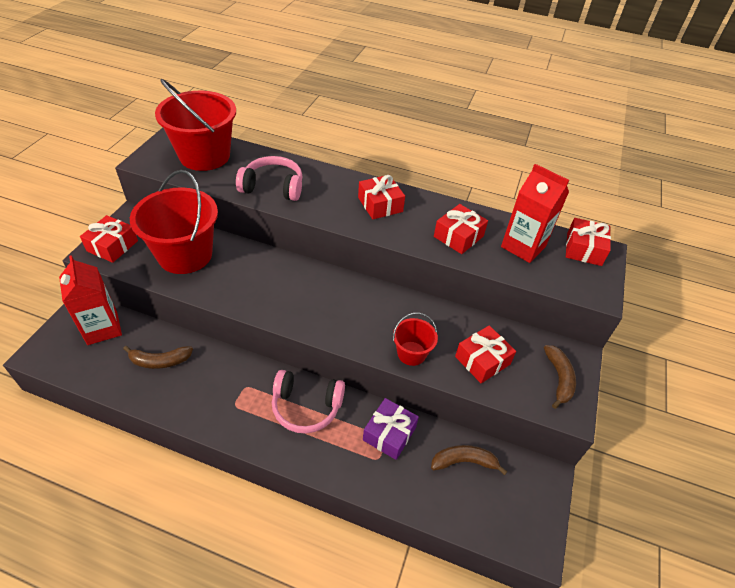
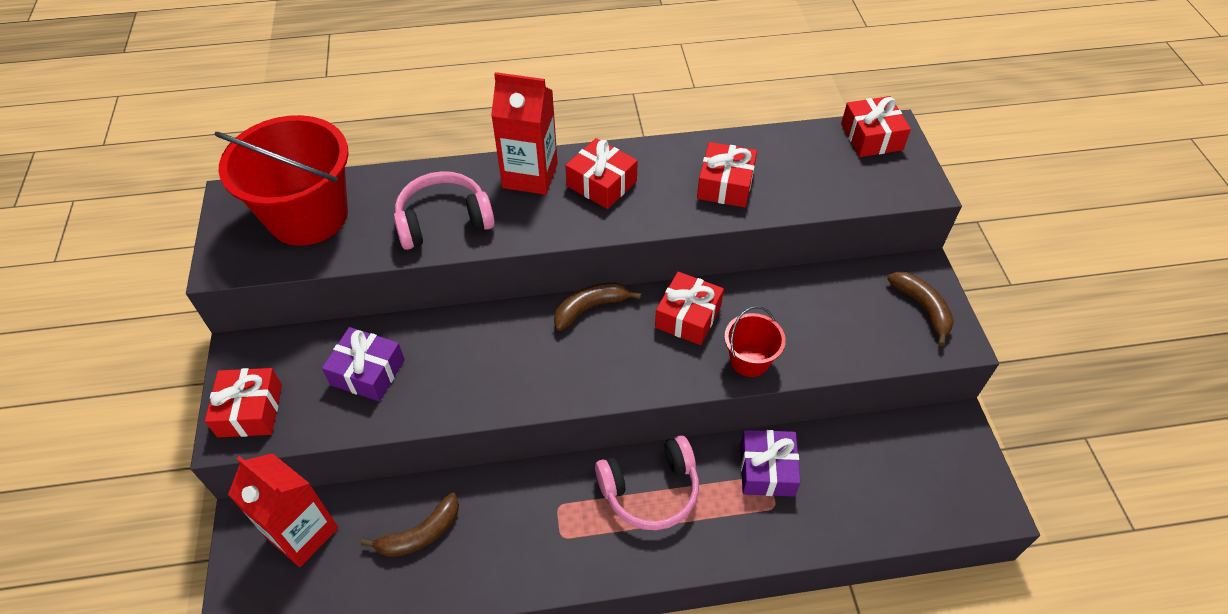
camera: 25 degrees left, 5 degrees up
red bucket [130,170,218,274] -> purple gift [322,327,405,401]
brown banana [431,445,508,475] -> brown banana moved to [554,282,641,331]
red gift [455,325,516,383] -> red gift moved to [655,272,724,345]
red carton [501,164,569,263] -> red carton moved to [491,72,558,195]

